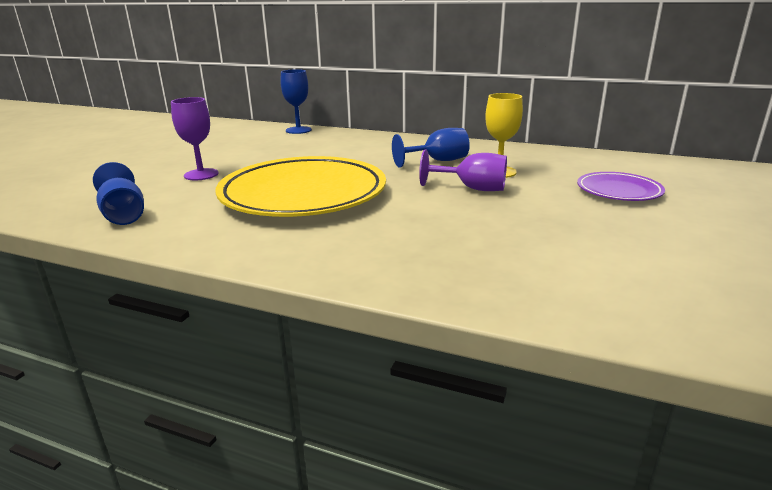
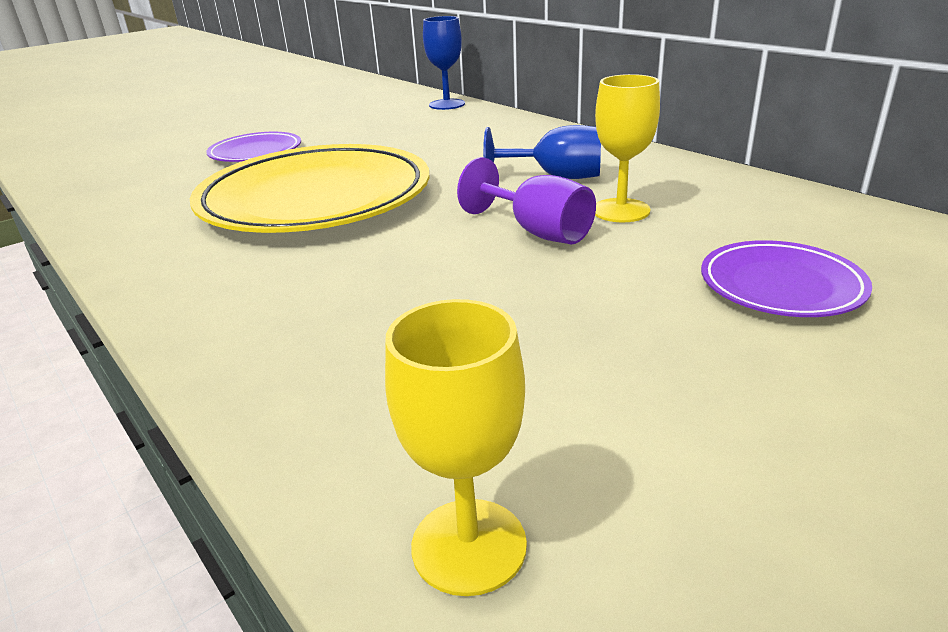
camera: 30 degrees right, 5 degrees up
blue goblet [93,162,144,225] -> none
purple goblet [171,97,219,181] -> purple plate [206,132,301,162]
none -> yellow goblet [385,299,527,596]

